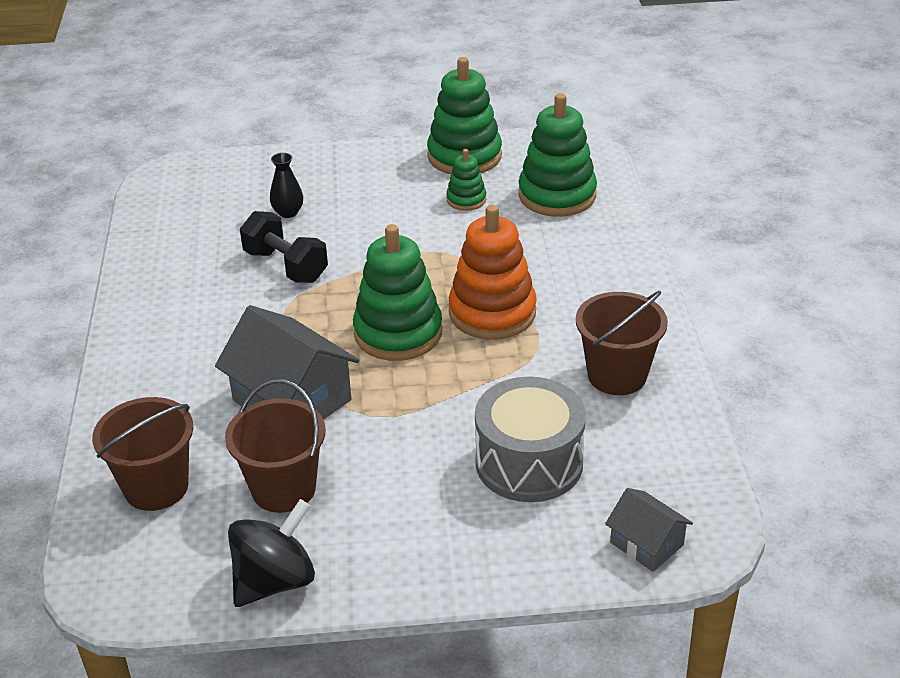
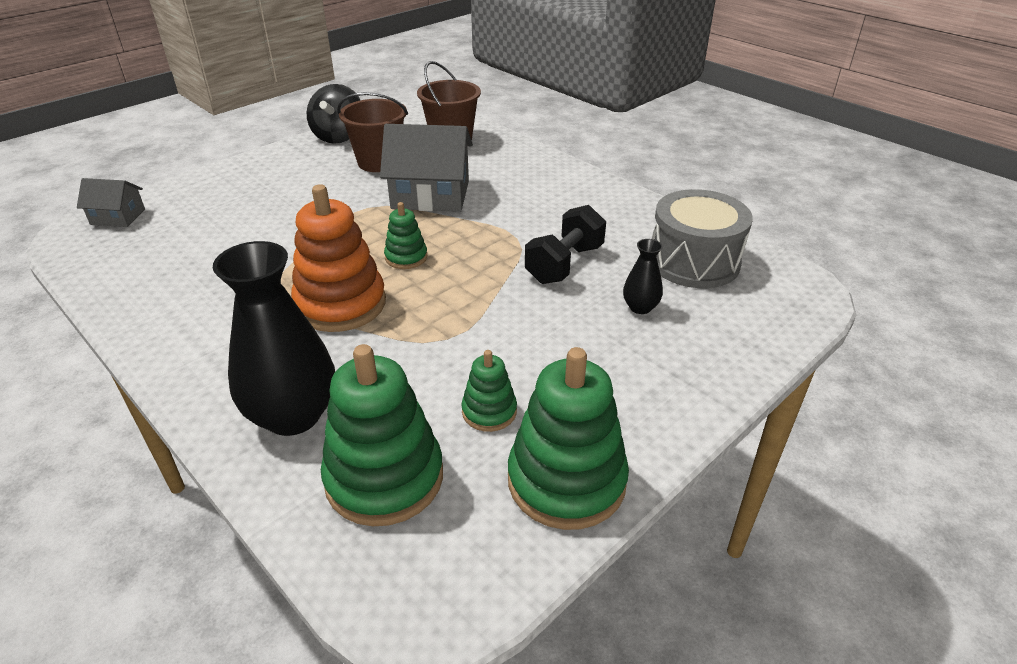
camera: 140 degrees right, 0 degrees up
black dumbbell [240,211,328,283] -> black dumbbell turned 60 degrees counterclockwise [525,205,606,284]
green stacking toy [353,224,442,361] -> green stacking toy [384,202,427,269], size x0.51
grey drum [475,377,586,502] -> grey drum moved to [652,189,753,288]
brown bucket [576,291,668,395] -> none
none -> black vase [213,241,335,436]

